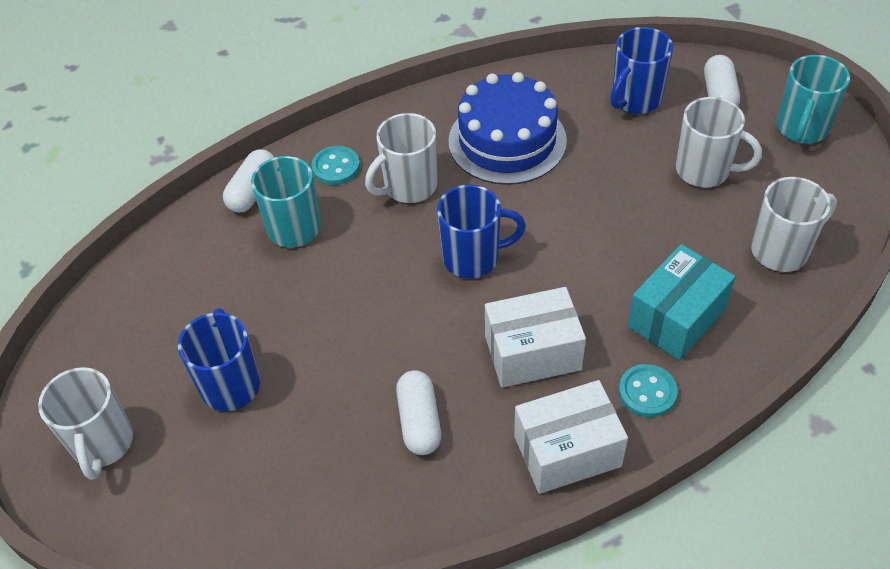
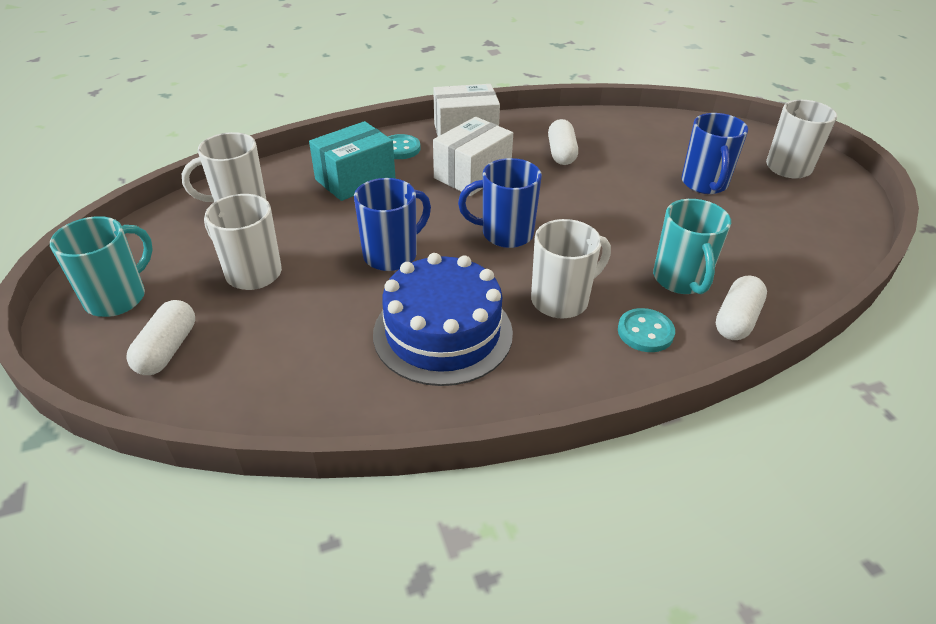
camera: 175 degrees left, 10 degrees down
white box [485,287,586,388] -> white box turned 45 degrees counterclockwise [433,117,513,196]
blue mug [610,27,673,114] -> blue mug moved to [354,178,431,271]

